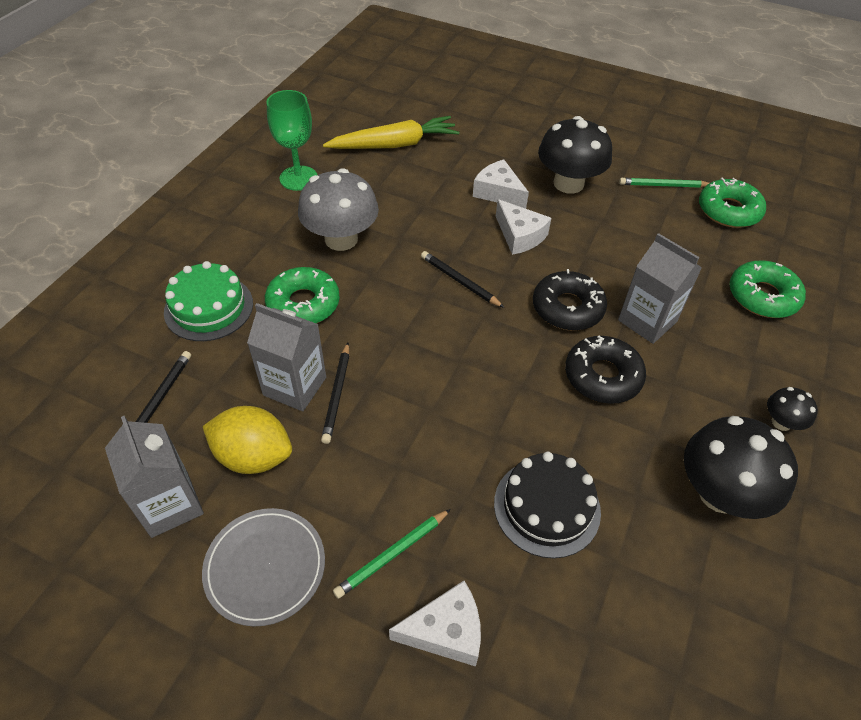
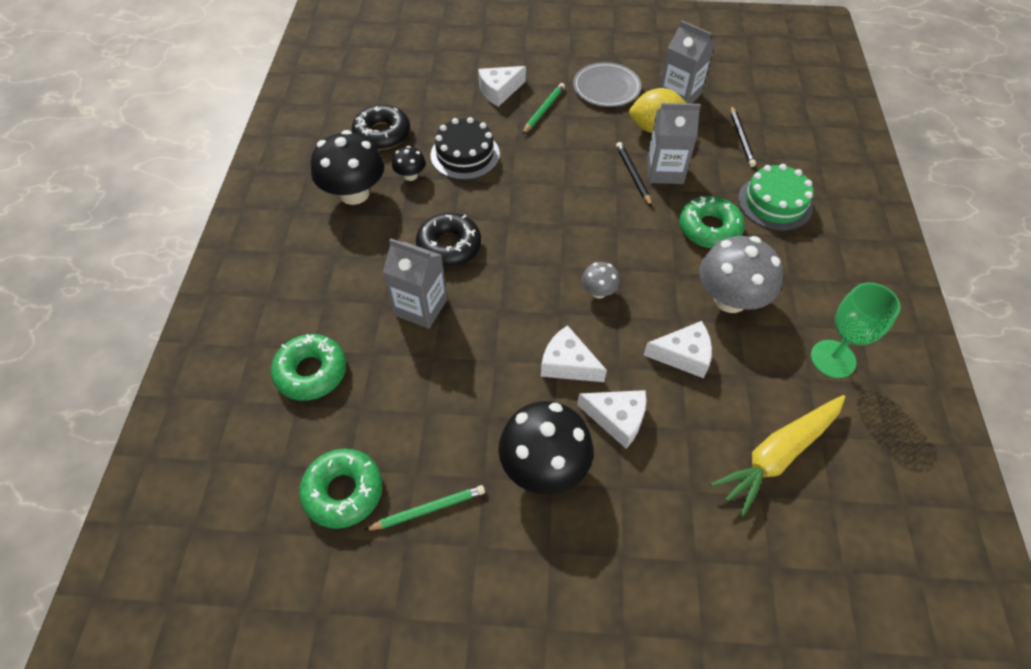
camera: 160 degrees right, 5 degrees up
black pencil [421,251,505,308] -> grey mushroom [582,262,620,298]
black donut [533,269,607,331] -> black donut moved to [352,105,410,150]
black mushroom [767,387,818,431] -> black mushroom moved to [392,146,426,181]
none -> white cheese [644,321,712,378]

